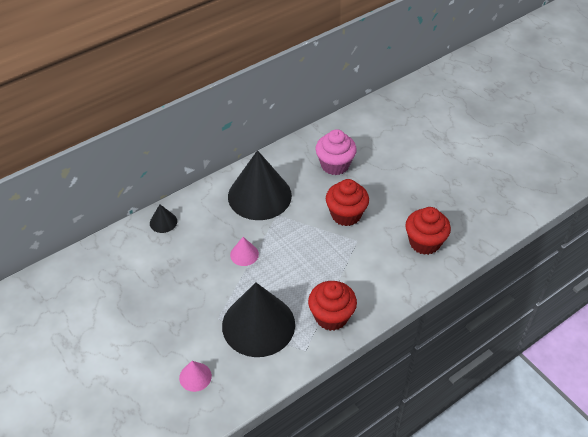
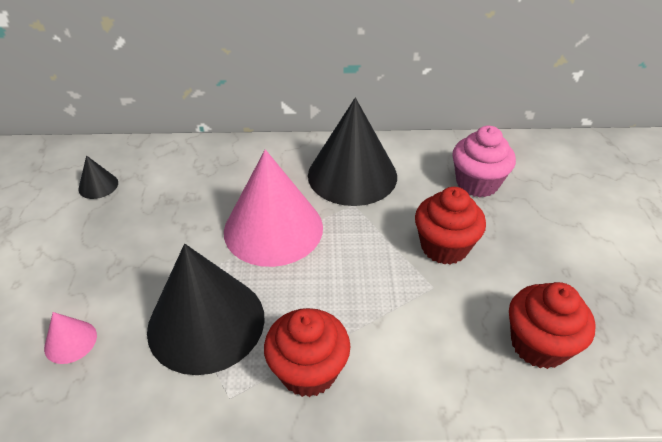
camera: 35 degrees right, 5 degrees down
black cone [150,204,177,233] -> black cone moved to [78,156,118,199]
pink cone [230,237,259,266] -> pink cone [224,149,323,267], size x2.38

